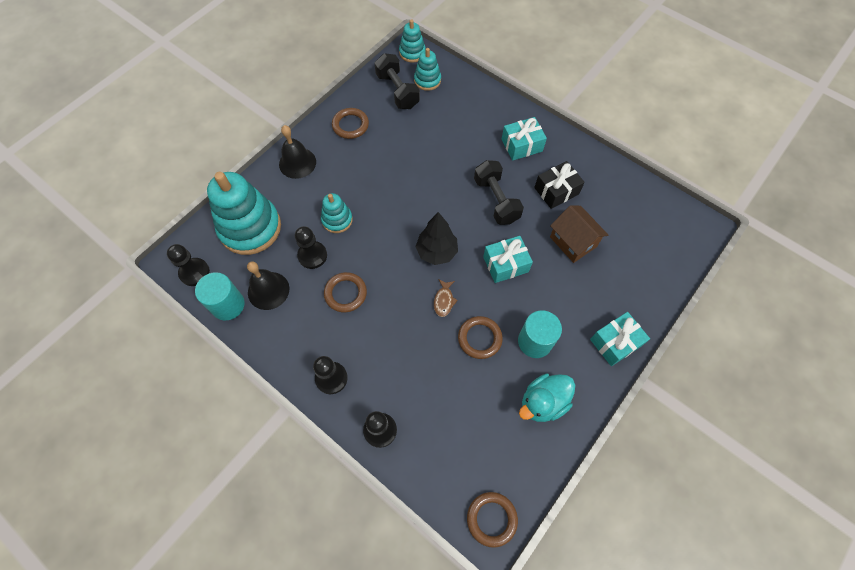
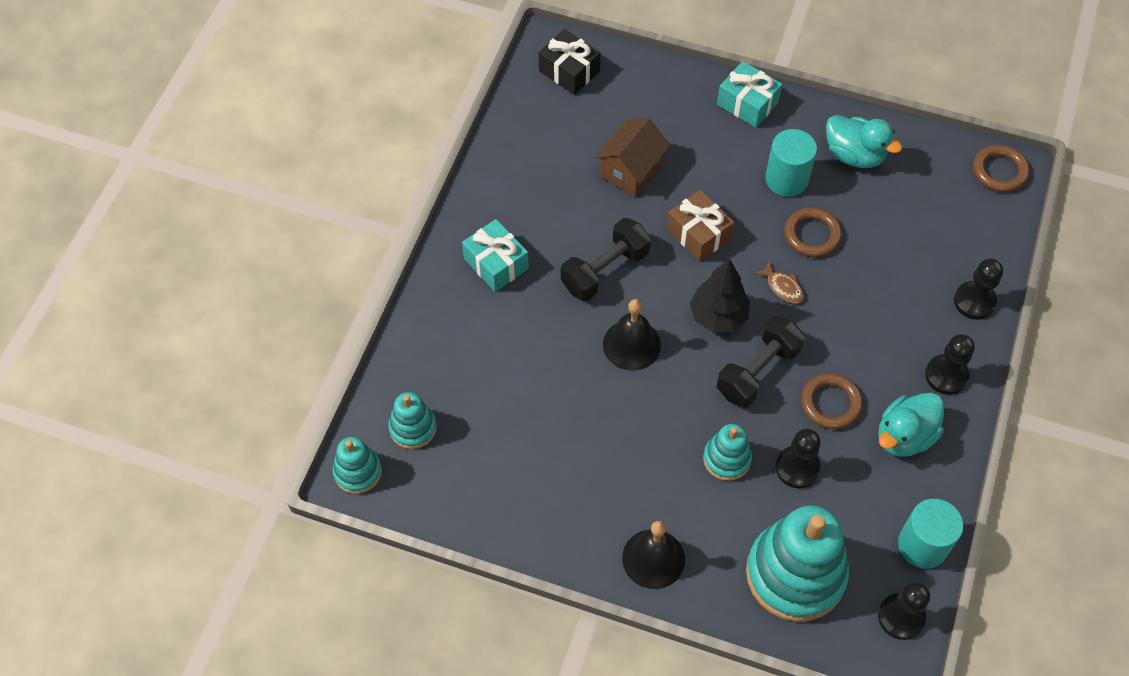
camera: 110 degrees left, 5 degrees down
black bell [247,261,289,310] -> black bell moved to [603,299,661,371]
brown ring [332,108,369,139] -> none
black dumbbell [375,53,420,109] -> black dumbbell moved to [717,316,805,408]
brown fish [434,279,458,317] -> brown fish turned 60 degrees clockwise [754,261,804,303]
turquoise gift [483,236,533,283] -> brown gift [666,190,734,262]
black gift [534,161,585,209] -> black gift moved to [539,29,600,95]
none -> turquoise duck [878,393,944,457]

